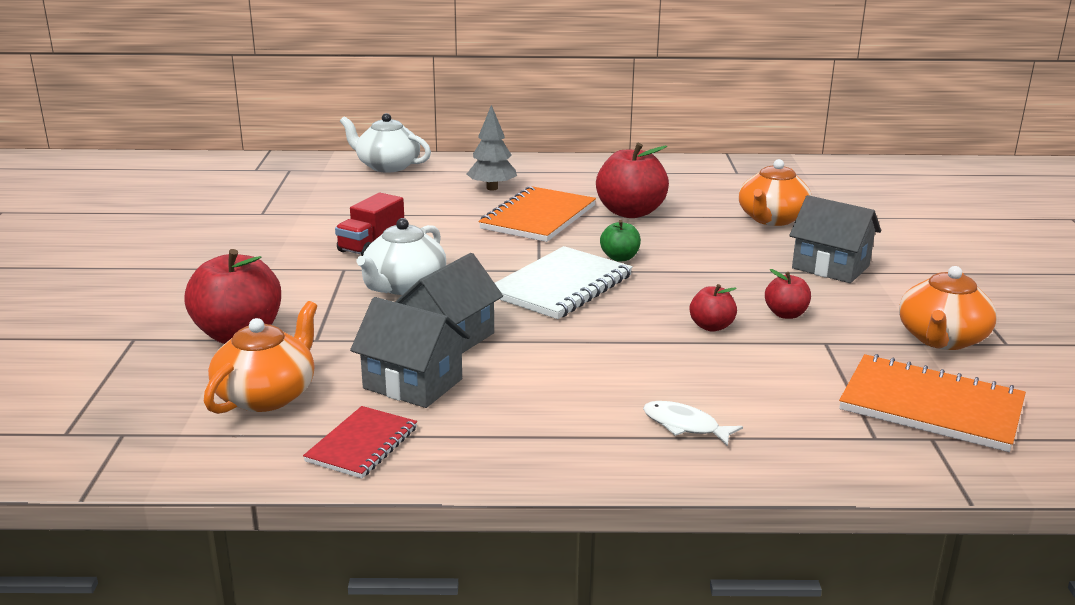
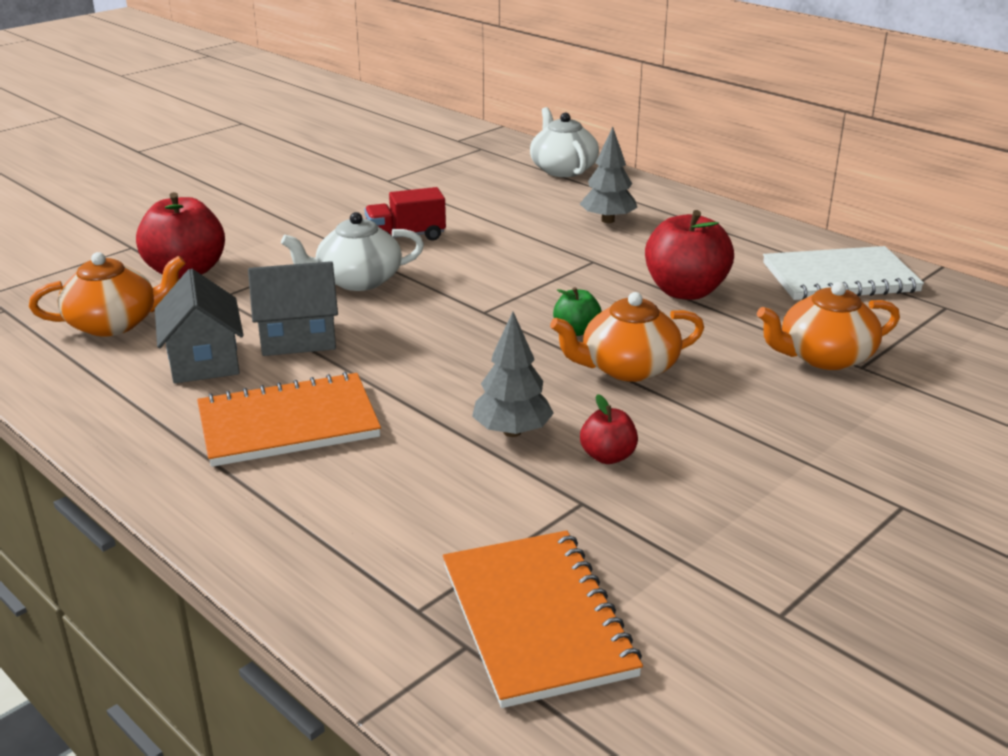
camera: 45 degrees right, 5 degrees up
red notebook [303,406,417,478] -> none
orange notebook [479,186,596,242] -> orange notebook moved to [197,372,381,467]
white notebook [495,246,633,319] -> white notebook moved to [763,246,924,300]
white fish [643,401,743,446] -> none
red apple [689,284,737,332] -> grey tree [472,312,554,437]
grey house [789,195,881,283] -> none
orange teapot [899,266,997,350] -> orange teapot moved to [550,292,704,382]

